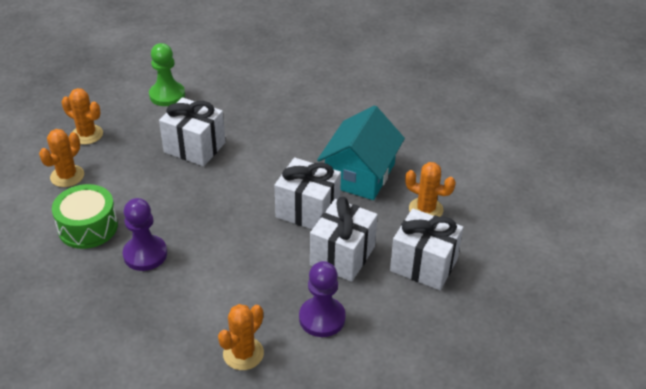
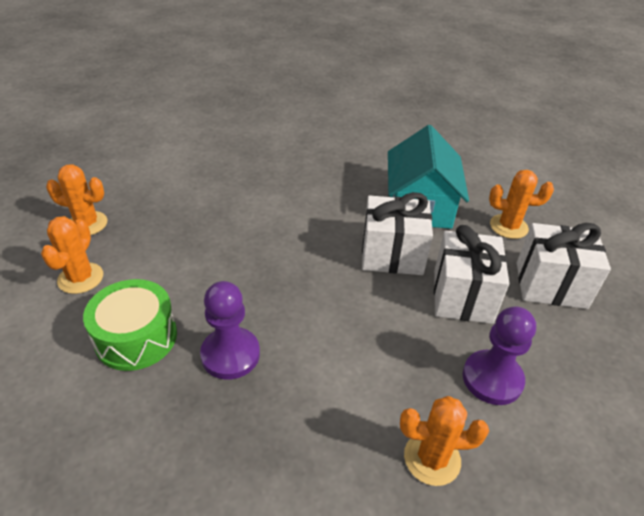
camera: 20 degrees left, 0 degrees up
green pawn [149,43,185,106] -> none
white gift [159,97,225,166] -> none
orange cactus [218,304,264,370] -> orange cactus turned 75 degrees clockwise [400,396,489,486]

